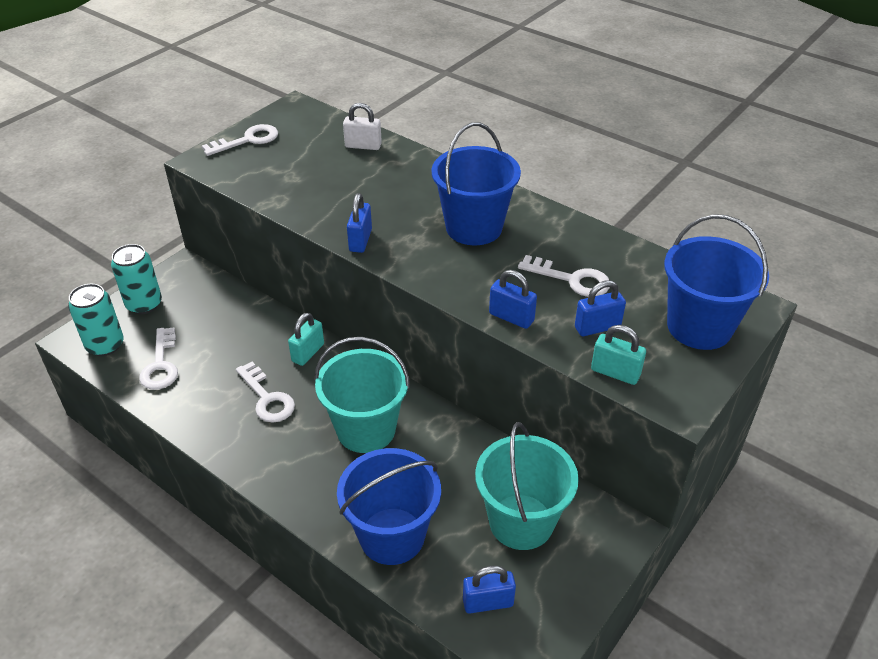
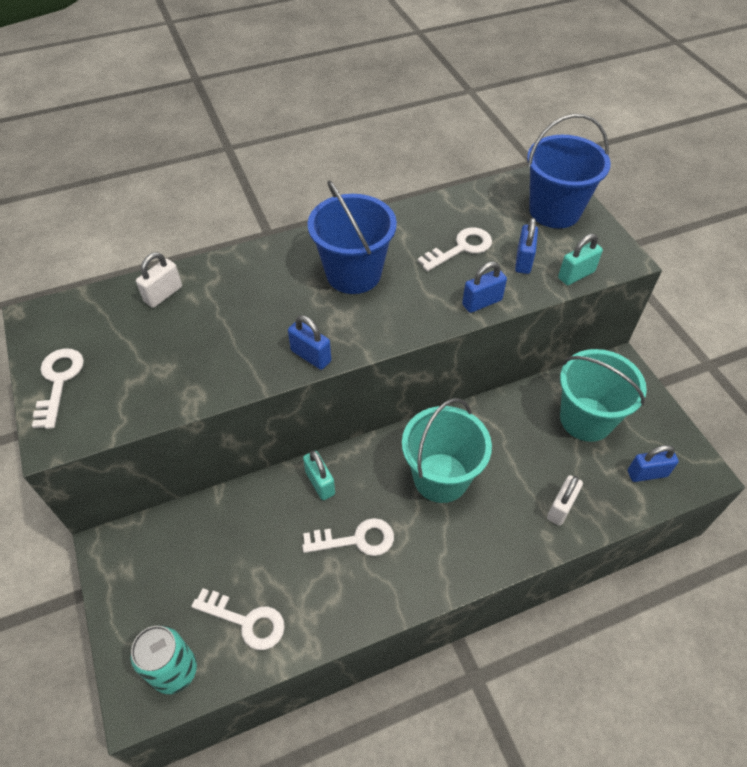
camera: 60 degrees left, 10 degrees up
turquoise can [111,244,162,314] -> none
blue bucket [337,448,441,565] -> white padlock [547,475,583,526]
blue padlock [463,566,516,614] -> blue padlock turned 60 degrees clockwise [628,445,679,482]

